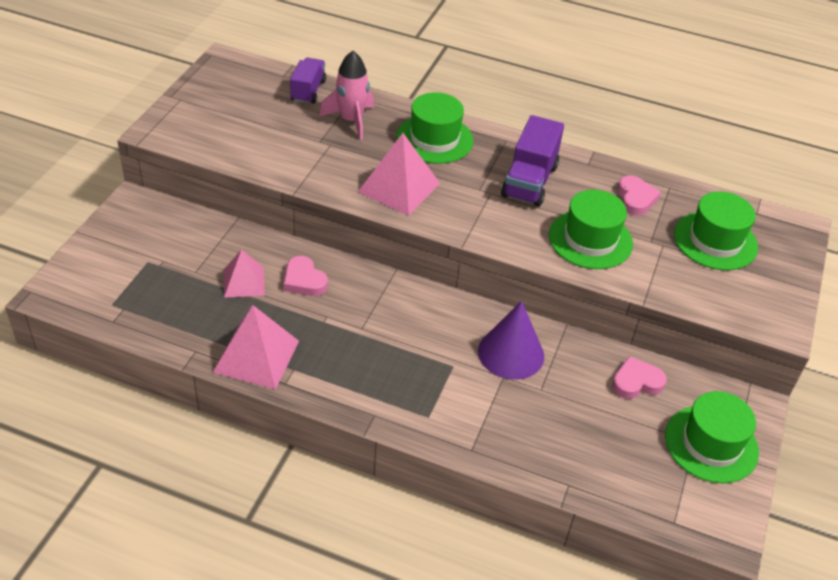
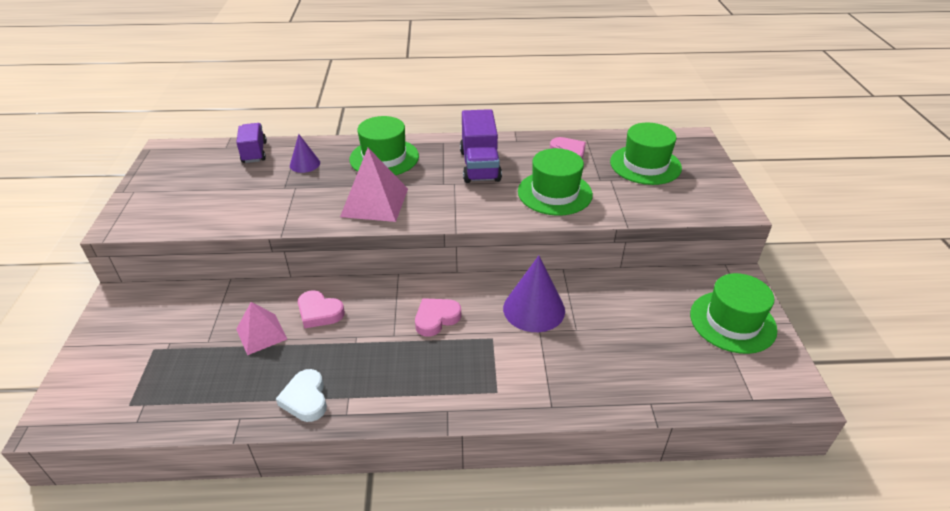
camera: 20 degrees left, 5 degrees down
pink pyramid [213,305,299,389] -> white heart [276,369,327,422]
pink rocket [320,51,374,141] -> purple cone [290,134,320,173]
pink heart [612,356,667,399] -> pink heart moved to [415,298,461,337]

